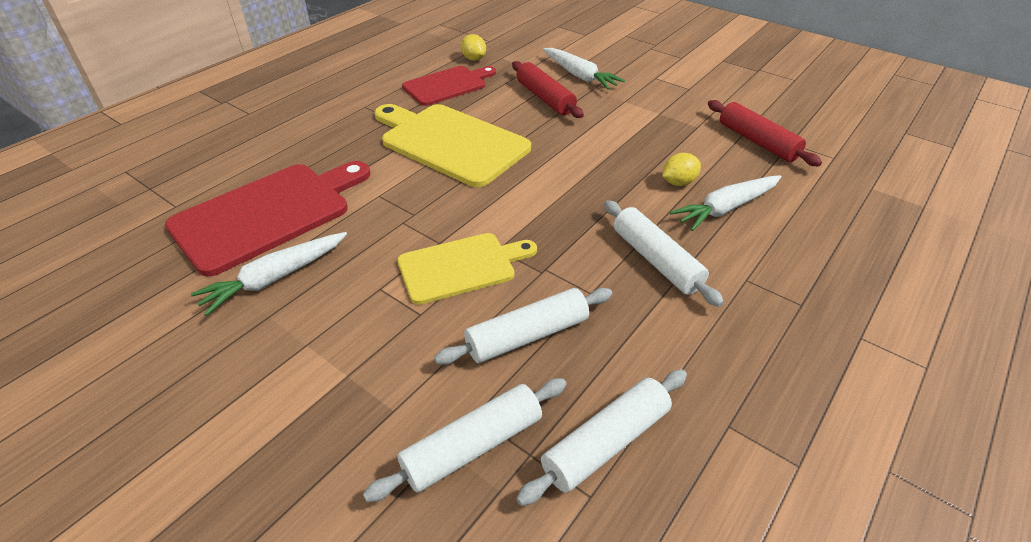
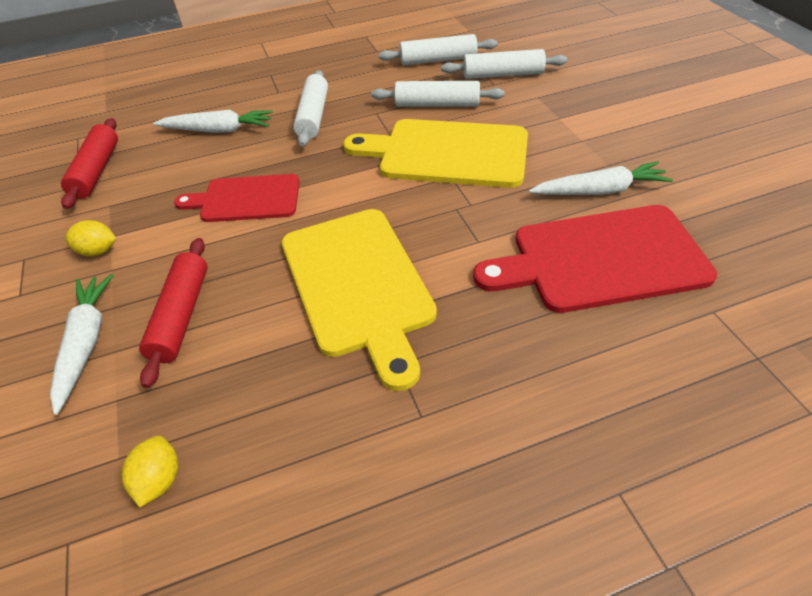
camera: 145 degrees left, 5 degrees up
yellow cutting board [397,233,537,305] -> yellow cutting board [343,119,528,188], size x1.58
red cutting board [402,66,496,106] -> red cutting board moved to [174,174,300,222]
yellow lemon [662,153,701,186] -> yellow lemon moved to [65,220,116,257]

